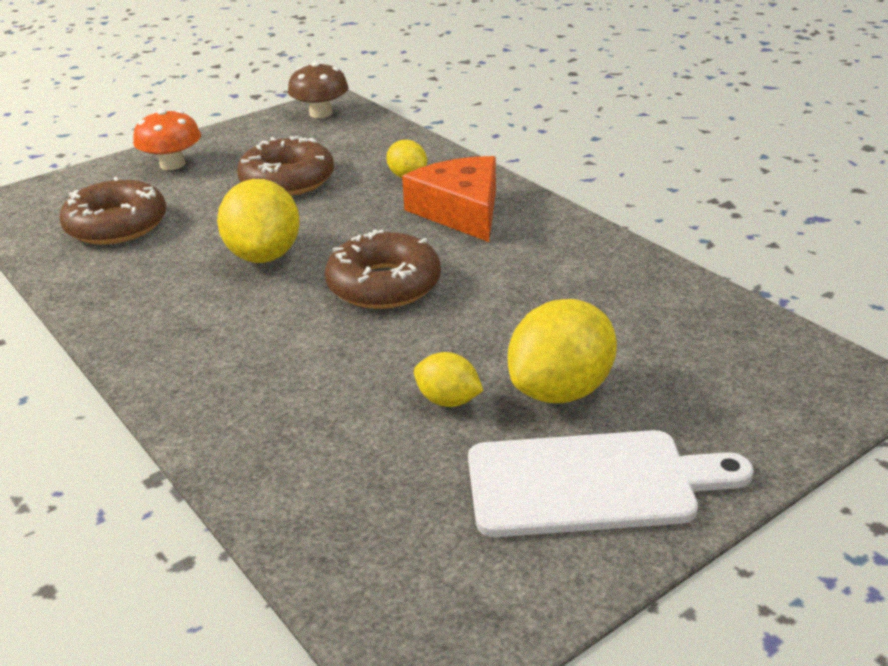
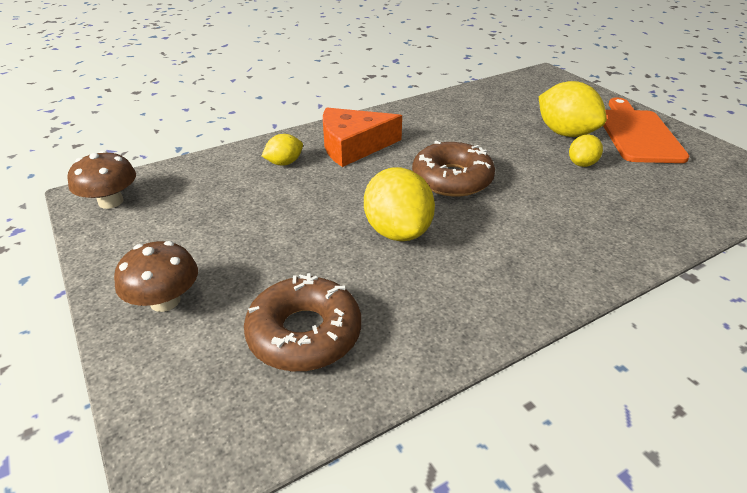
camera: 85 degrees left, 5 degrees up
orange mushroom [133,109,201,170] -> brown mushroom [114,241,198,312]
yellow lemon [217,179,300,263] -> yellow lemon turned 75 degrees clockwise [364,167,435,241]
brown donut [237,136,334,196] -> none
white cutting board [468,430,754,537] -> orange cutting board [603,97,690,163]

